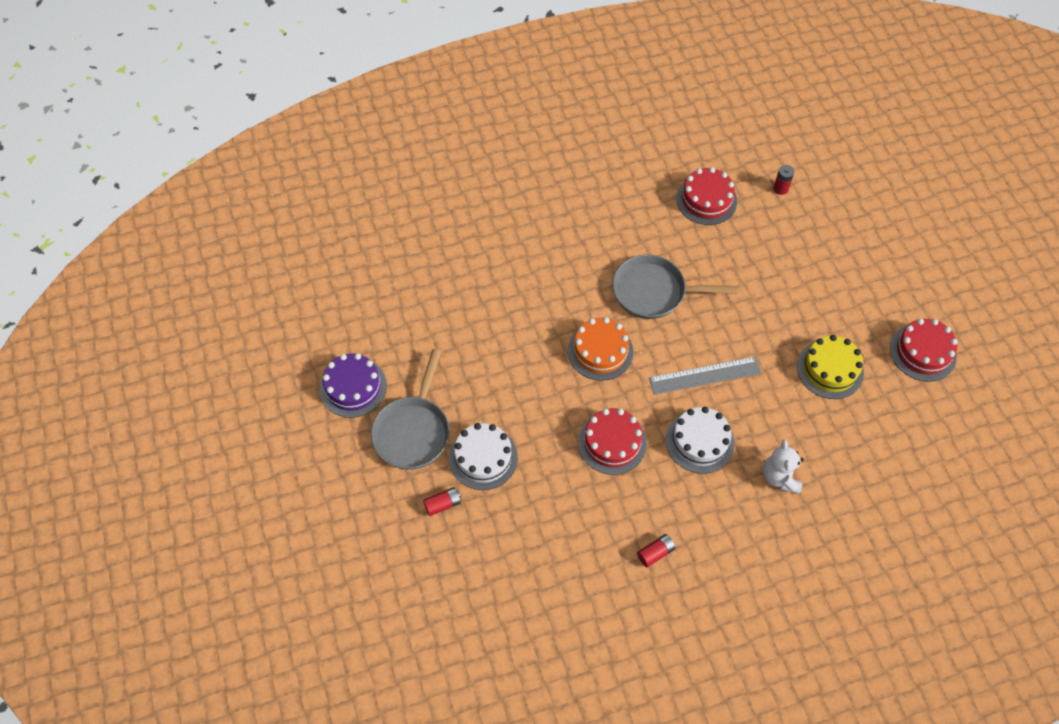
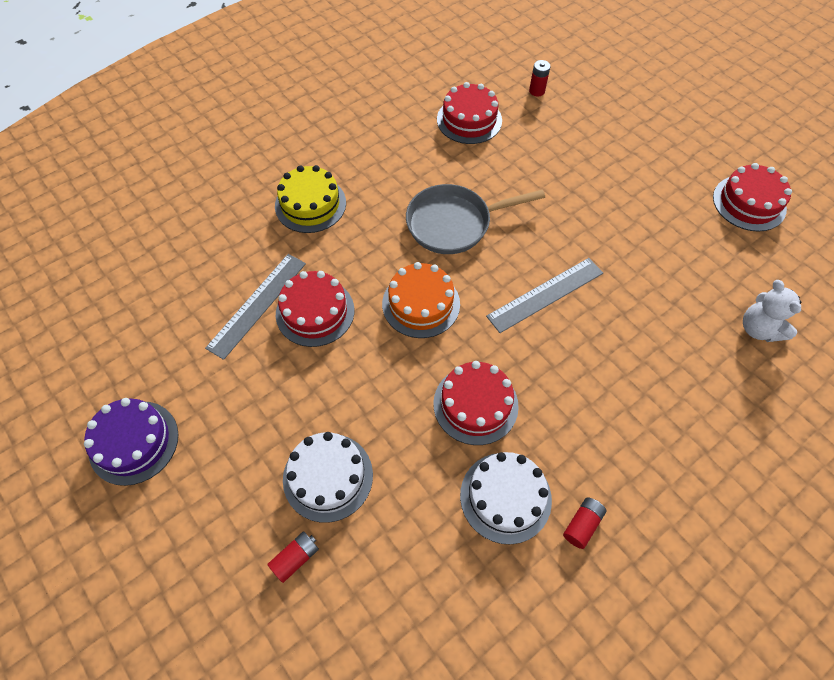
camera: 20 degrees left, 0 degrees up
grey pan [371,349,450,470] -> none
white cake [666,407,735,473] -> white cake moved to [460,452,552,545]
white teddy bear [763,439,804,494] -> white teddy bear moved to [743,280,801,342]
yellow cake [797,335,864,399] -> yellow cake moved to [275,165,346,233]
none -> grey ruler [205,254,306,360]
none -> red cake [276,271,354,347]

